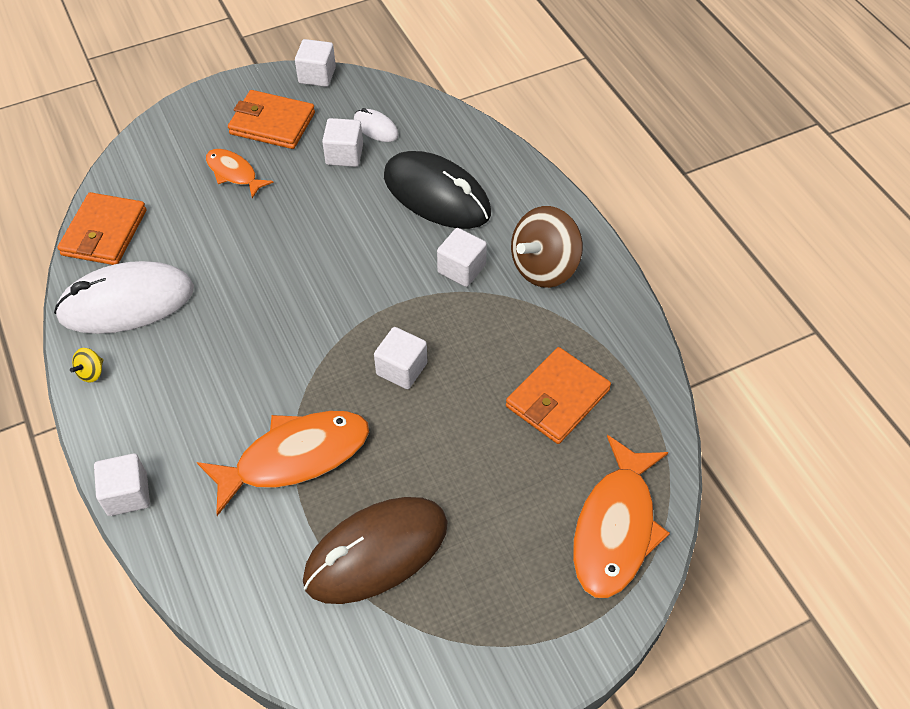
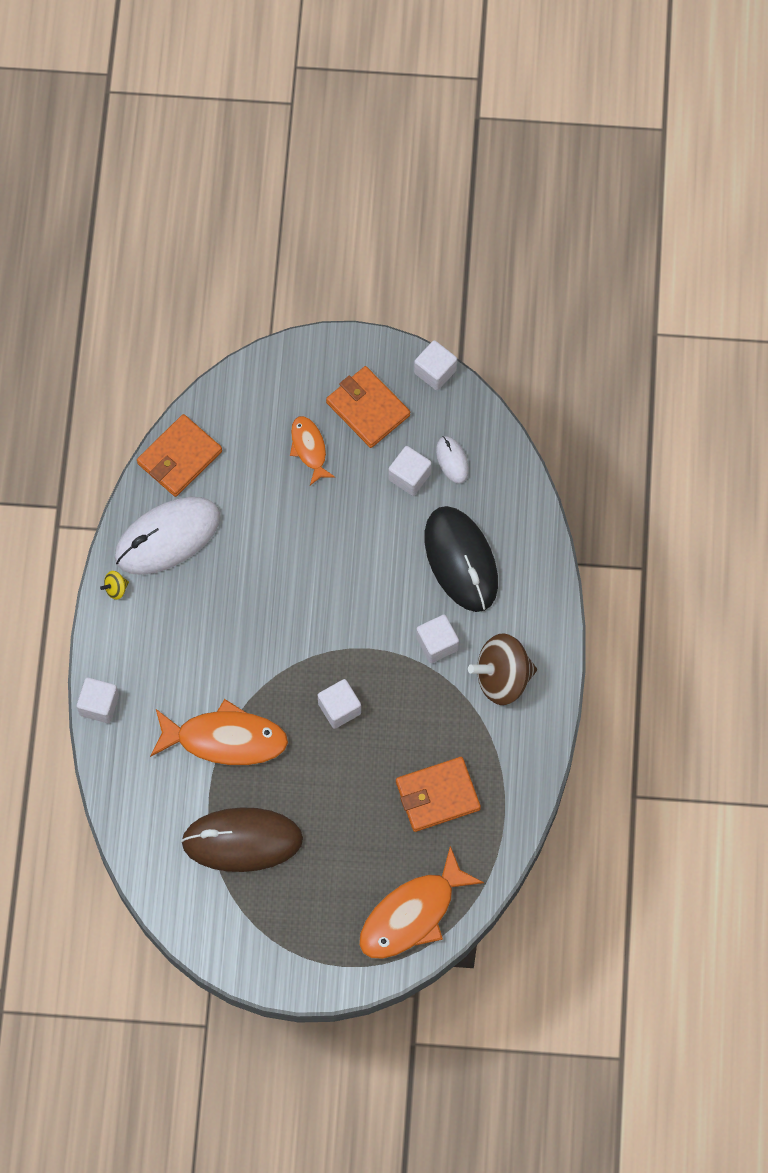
camera: 30 degrees right, 15 degrees up
white mouse [54,261,194,334] -> white mouse turned 45 degrees counterclockwise [115,497,221,575]

